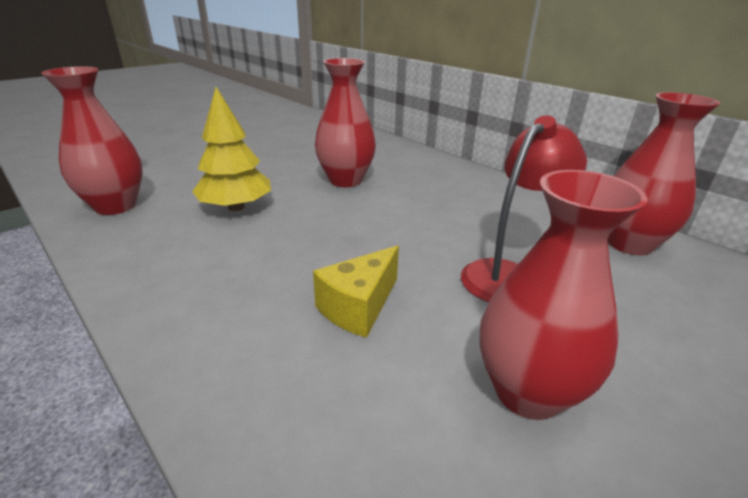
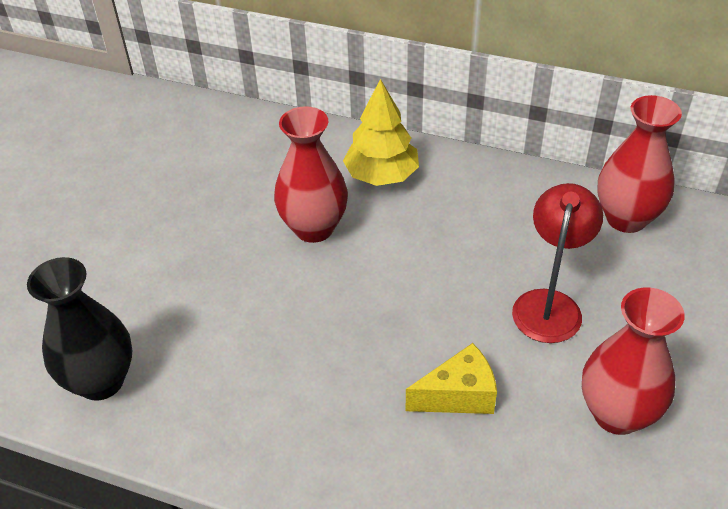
camera: 25 degrees left, 15 degrees up
red vase [41,66,143,215] -> black vase [27,257,132,401]
yellow tree [192,87,271,211] -> yellow tree moved to [343,79,419,186]
yellow cheese [313,245,399,338] -> yellow cheese turned 120 degrees counterclockwise [406,343,497,414]

